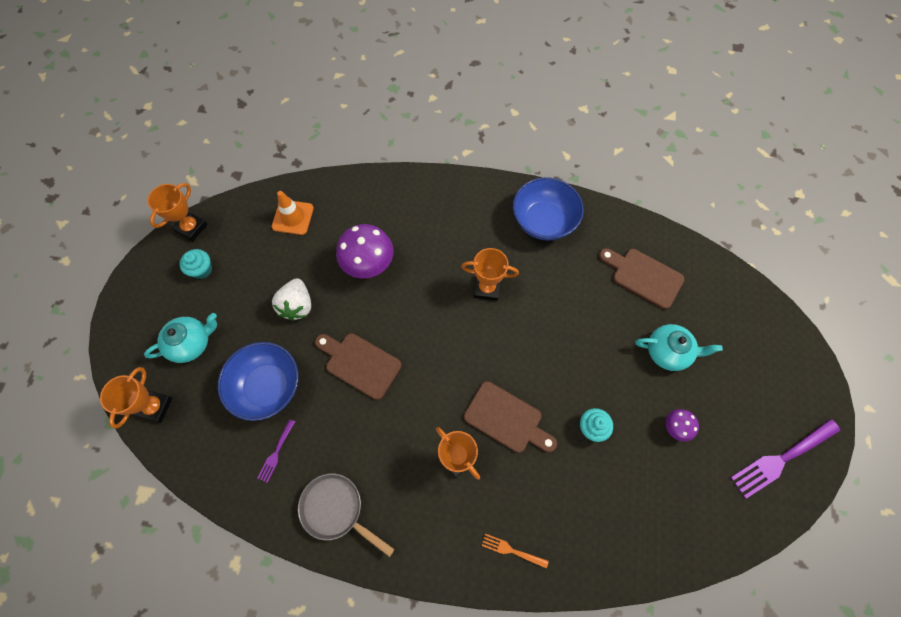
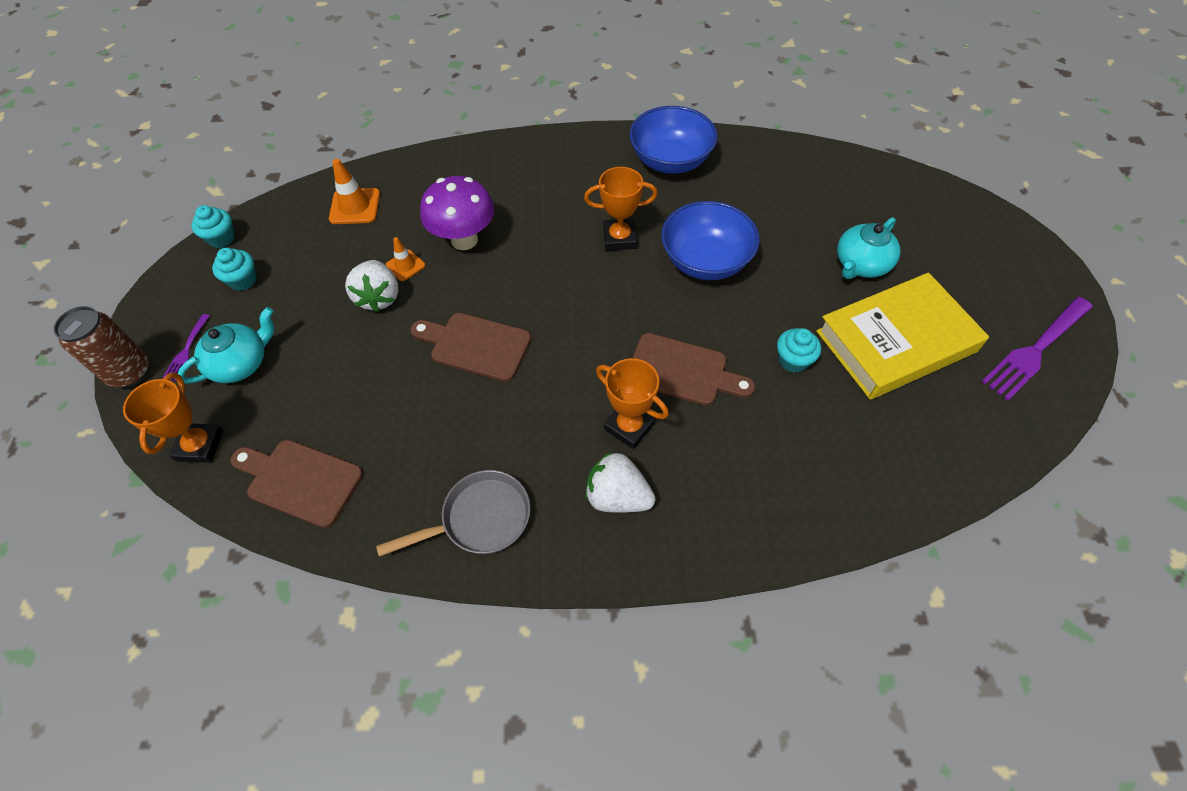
camera: 10 degrees left, 10 degrees down
orange trophy [147,183,207,241] -> turquoise cupcake [192,205,235,248]
blue bowl [217,342,299,421] -> blue bowl moved to [661,201,760,280]
purple fork [258,419,295,483] -> purple fork moved to [163,314,210,381]
grey pan [298,473,395,557] -> grey pan turned 135 degrees clockwise [376,470,530,557]
orange fork [482,534,549,569] -> none
brown cutting board [599,248,685,309] -> brown cutting board moved to [230,440,363,528]
turquoise teapot [635,324,723,371] -> turquoise teapot turned 135 degrees clockwise [837,217,900,279]
purple mushroom [666,409,699,442] -> yellow book [816,273,989,400]
none -> brown can [53,306,149,388]
none -> orange traffic cone [385,237,425,281]
none -> white strawberry [585,452,656,513]

